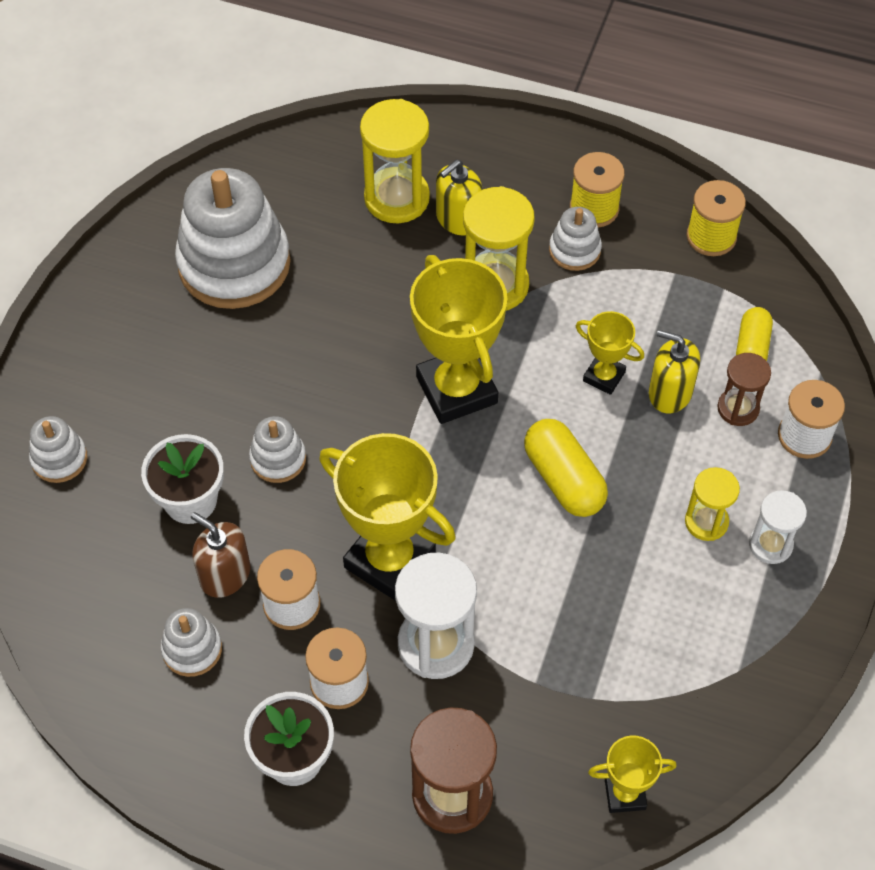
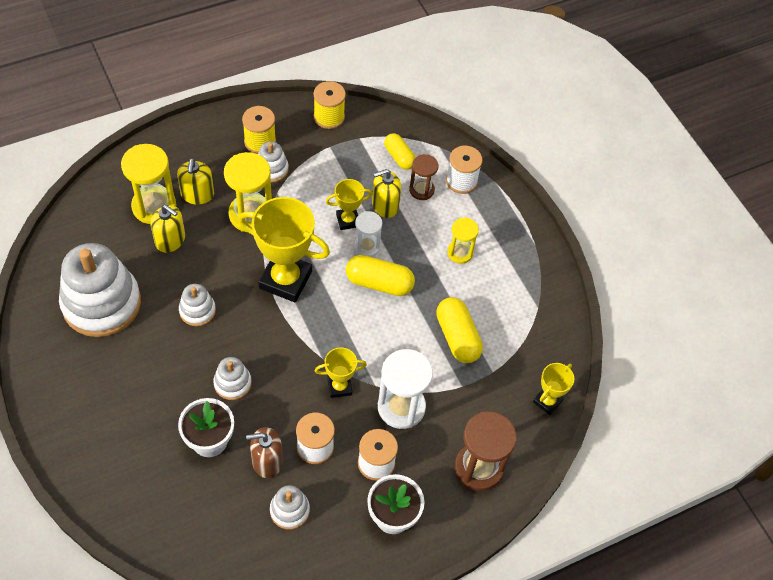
camera: 50 degrees left, 0 degrees up
white stacking toy [29,416,87,483] -> white stacking toy moved to [179,284,216,326]
yellow trophy [319,433,456,601] -> yellow trophy [314,347,367,398], size x0.51
white hourglass [749,490,807,564] -> white hourglass moved to [354,211,382,257]
none -> yellow soap dispenser [151,205,185,253]
none -> yellow capsule [436,297,483,363]

